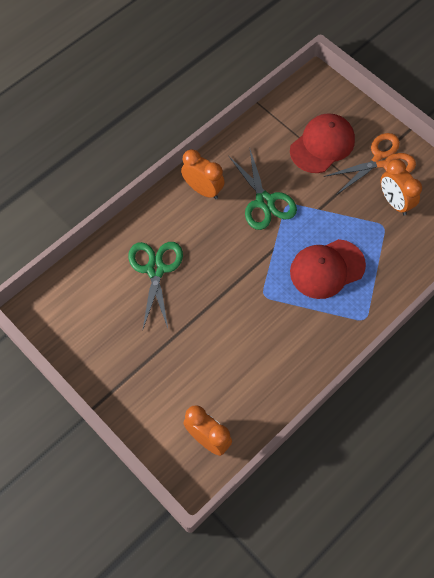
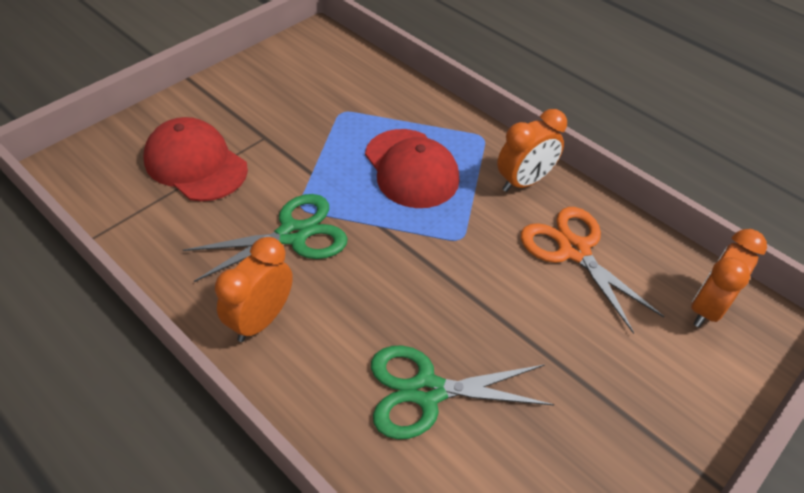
camera: 95 degrees left, 15 degrees down
orange scissors [323,133,416,195] -> orange scissors moved to [521,207,665,334]
orange clock [381,159,422,216] -> orange clock moved to [497,109,567,192]

